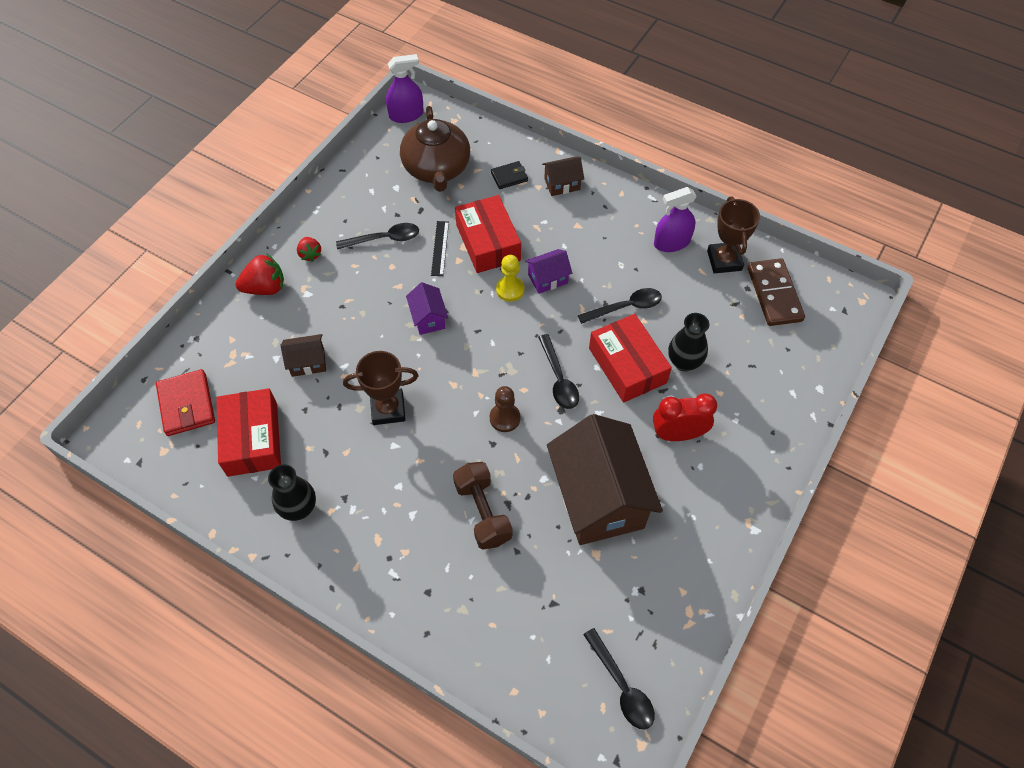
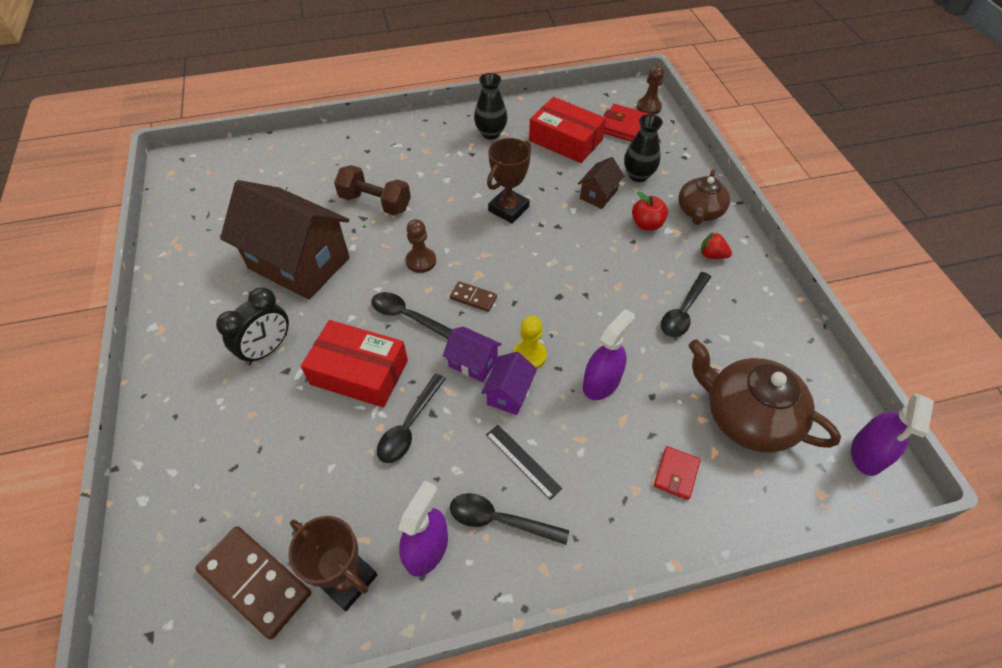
camera: 135 degrees right, 5 degrees down
red strawberry [235,253,284,295] -> brown teapot [678,170,730,225]
purple house [406,282,448,335] -> purple house moved to [443,327,502,382]
black ruler [431,221,449,276] -> black ruler moved to [486,425,562,500]
red box [455,195,521,273] -> purple spray bottle [583,309,635,400]
black wallet [491,161,528,189] -> red wallet [654,446,700,500]
brown house [542,157,584,196] -> none
black spoon [583,628,655,729] -> black spoon moved to [450,493,569,545]
red clock [653,394,717,441] -> black clock [216,287,289,365]
black vase [668,313,709,371] -> black vase moved to [624,114,663,182]
none -> brown domino [450,281,497,312]
none -> red apple [632,191,668,231]
none -> brown pawn [637,65,664,115]

